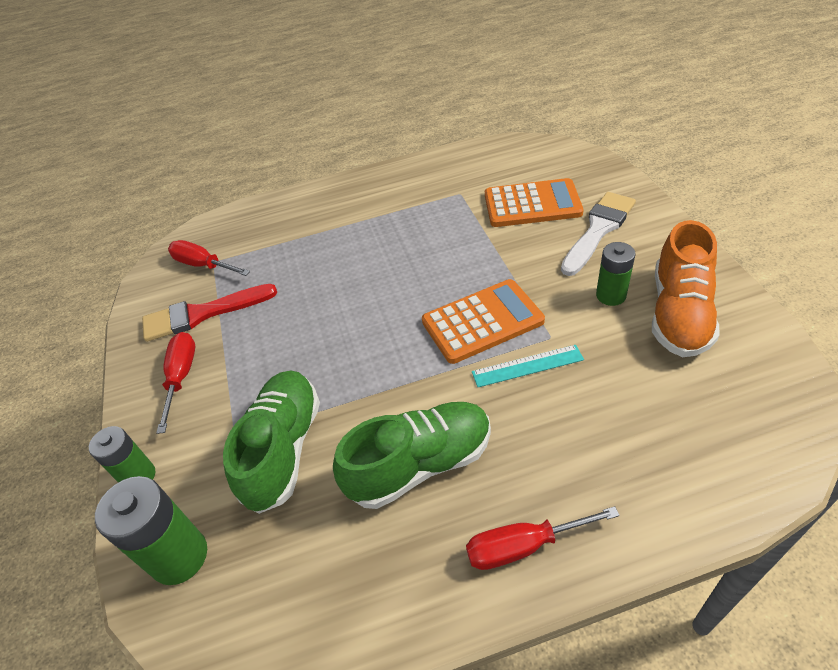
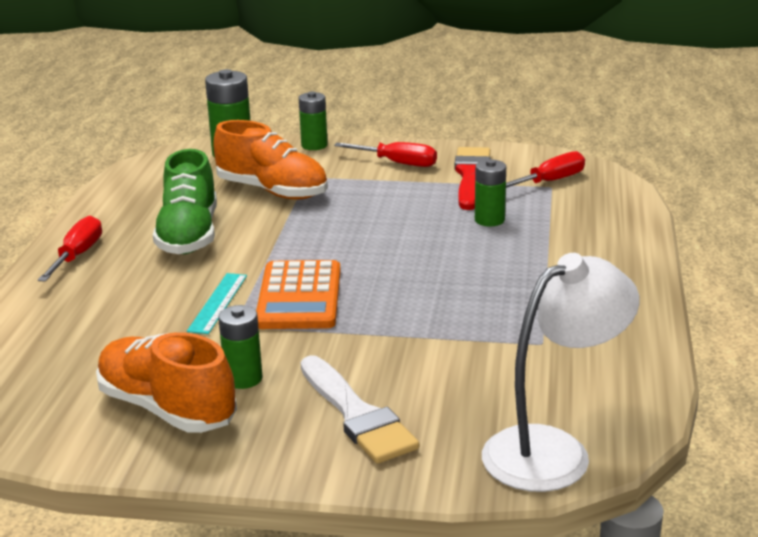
camera: 110 degrees right, 20 degrees down
green shoe [223,371,320,514] -> orange shoe [213,120,328,200]
orange calculator [485,178,584,227] -> none
none -> green battery [475,159,506,226]
none -> white lamp [482,253,640,492]

